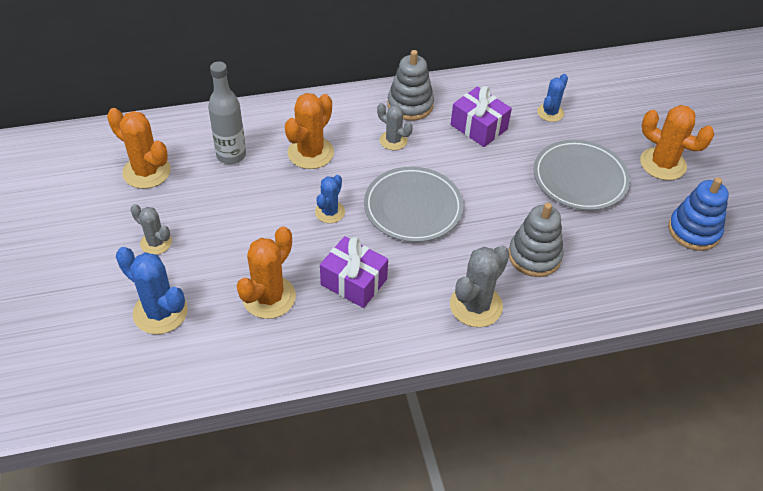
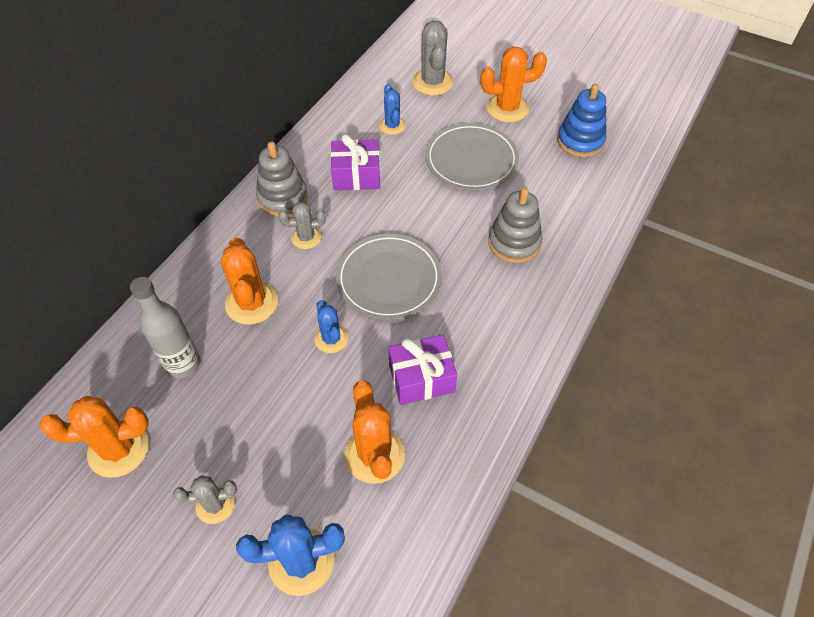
camera: 45 degrees left, 5 degrees up
grey cactus [450,245,510,327] -> grey cactus moved to [412,21,454,96]

